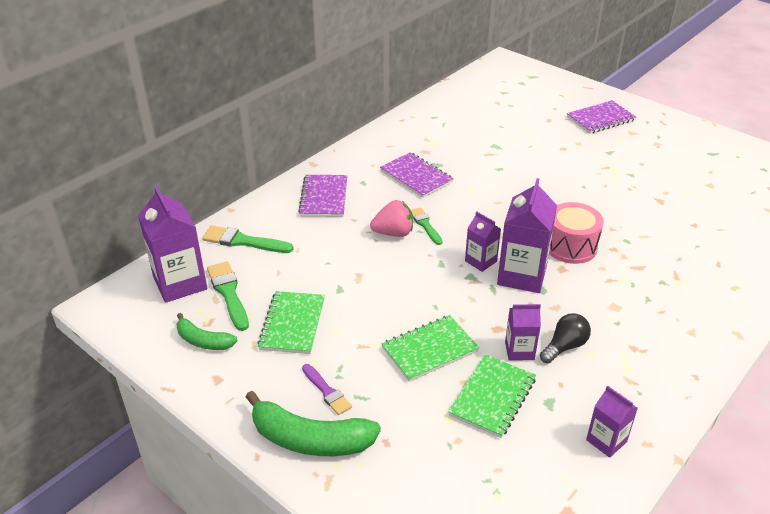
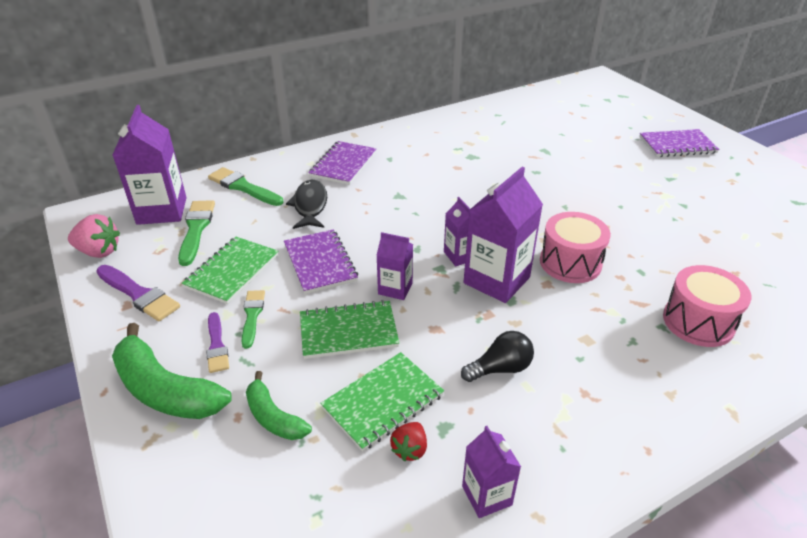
camera: 20 degrees right, 0 degrees up
green banana [176,313,237,350] -> green banana moved to [246,371,312,440]
pink strawberry [370,200,413,237] -> pink strawberry moved to [68,214,120,258]
purple notebook [380,152,454,198] -> purple notebook moved to [284,229,358,294]
green brush [411,207,443,245] -> green brush moved to [241,290,265,349]
purple carton [505,304,541,361] -> purple carton moved to [376,232,413,300]
none -> purple brush [96,265,180,321]
none -> black fish [286,180,327,229]
none -> red strawberry [390,422,427,461]
none -> pink drum [663,265,751,347]

